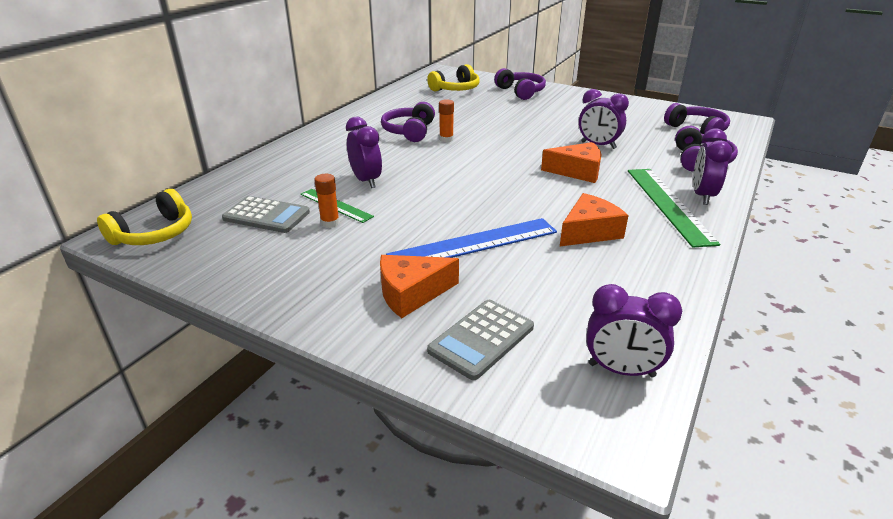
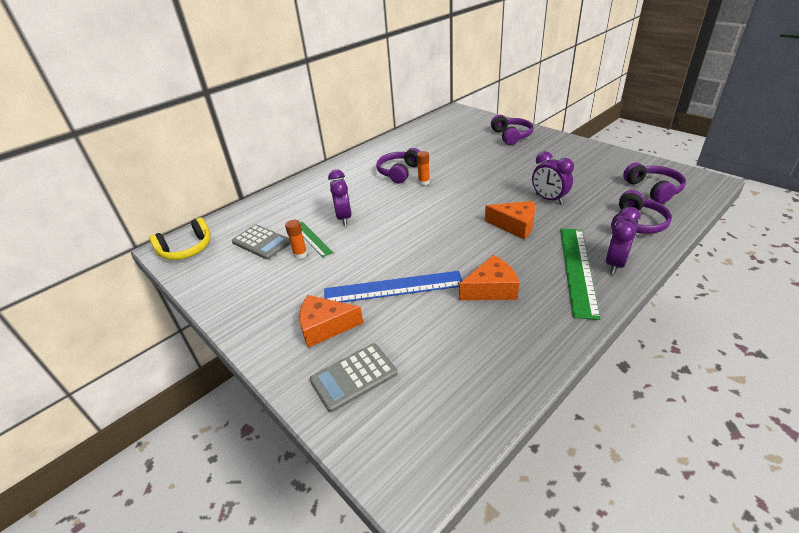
camera: 20 degrees right, 5 degrees up
yellow headphones [427,64,480,92] -> none
purple clock [586,284,682,377] -> none

